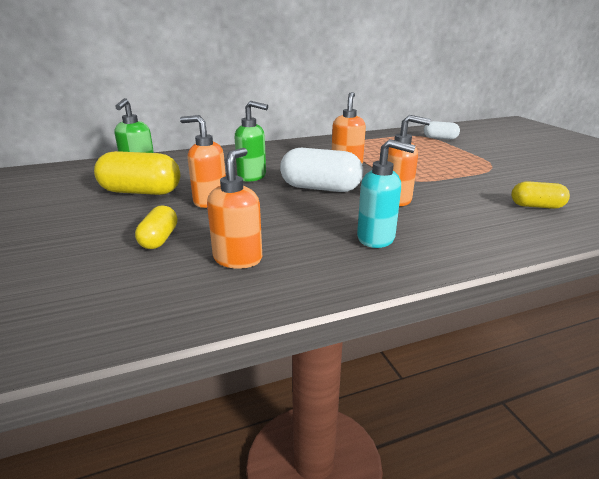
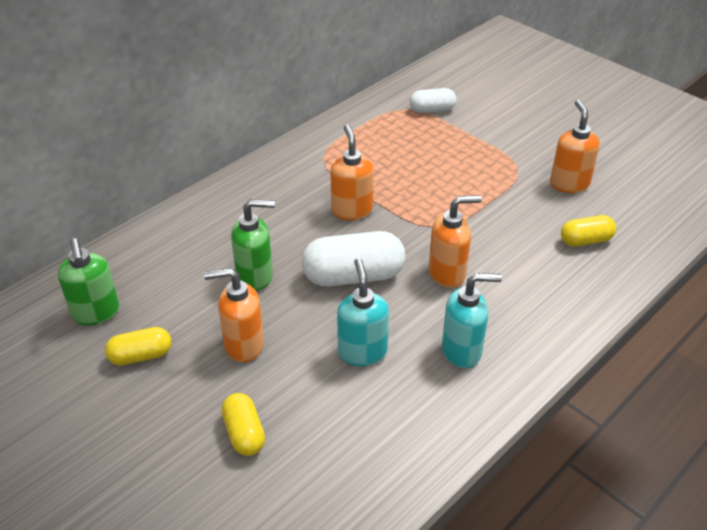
camera: 25 degrees left, 15 degrees up
yellow capsule [94,151,180,195] -> yellow capsule [105,327,171,366], size x0.57
orange soap dispenser [207,148,262,269] -> orange soap dispenser moved to [550,100,600,193]
none -> turquoise soap dispenser [337,258,389,366]

